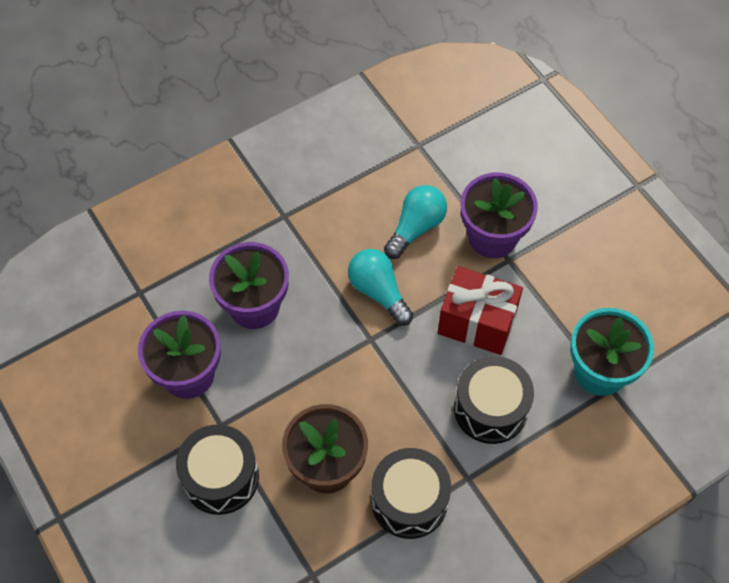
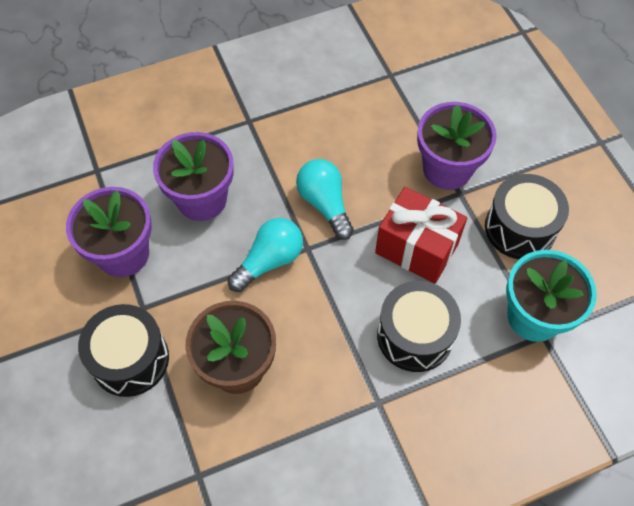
camera: 10 degrees right, 0 degrees up
black drum [371,448,451,539] -> black drum moved to [485,174,569,259]
turquoise light bulb [384,185,447,259] -> turquoise light bulb moved to [227,218,303,292]

